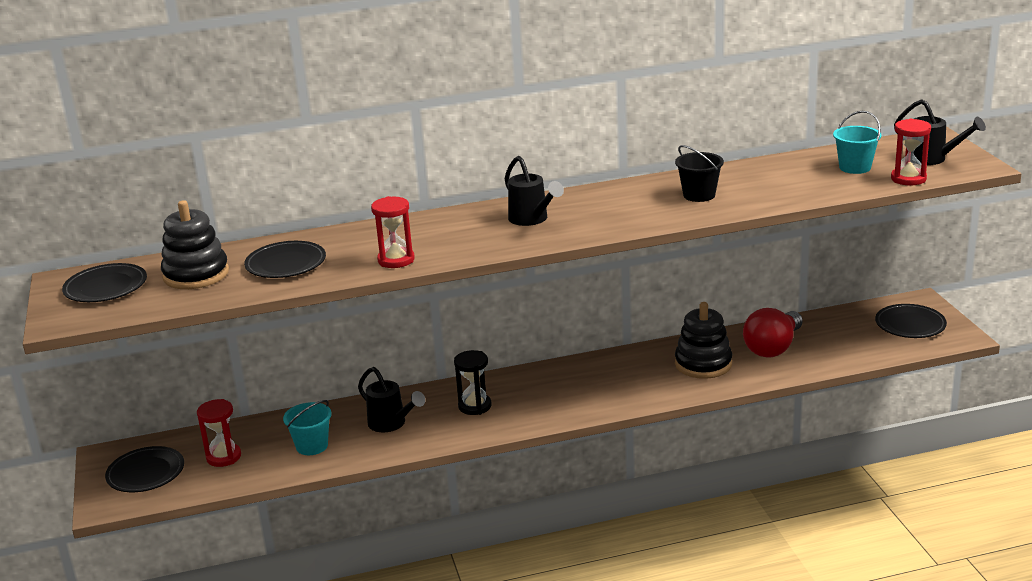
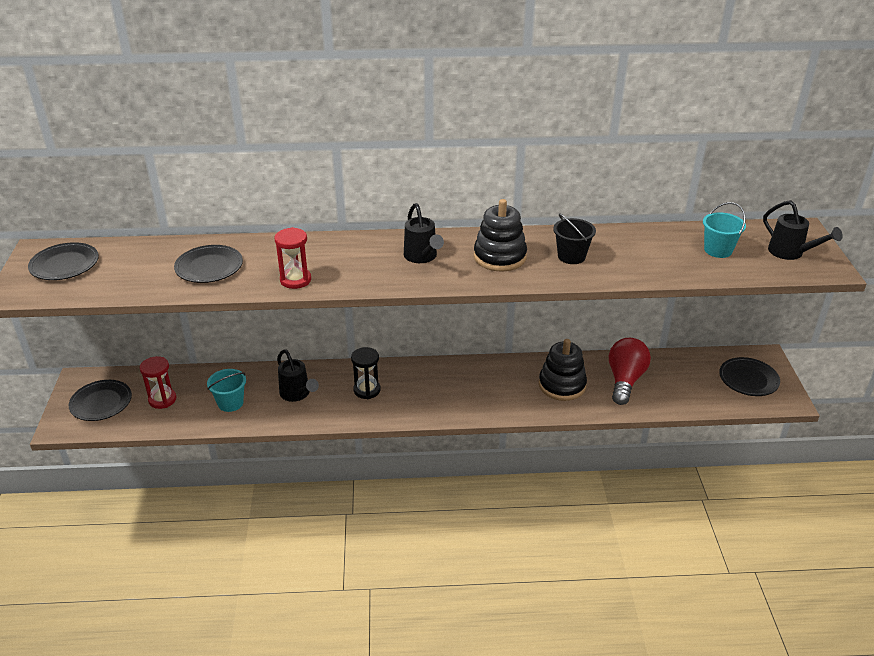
camera: 10 degrees right, 10 degrees up
black stacking toy [161,200,229,289] -> black stacking toy moved to [474,199,527,272]
red light bulb [743,308,803,358] -> red light bulb turned 150 degrees clockwise [609,338,651,405]
red hourglass [891,119,931,185] -> none

